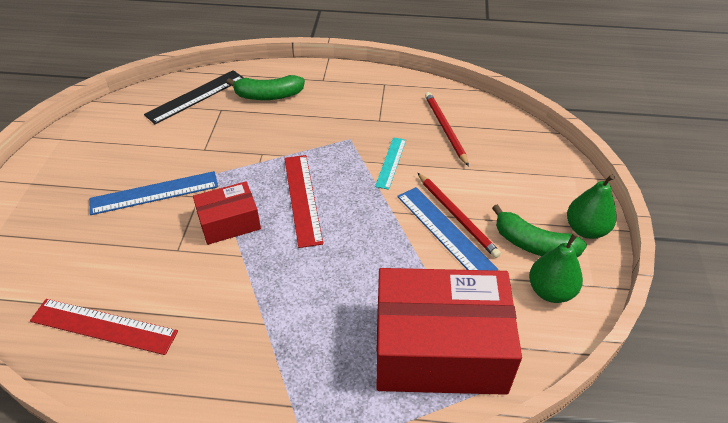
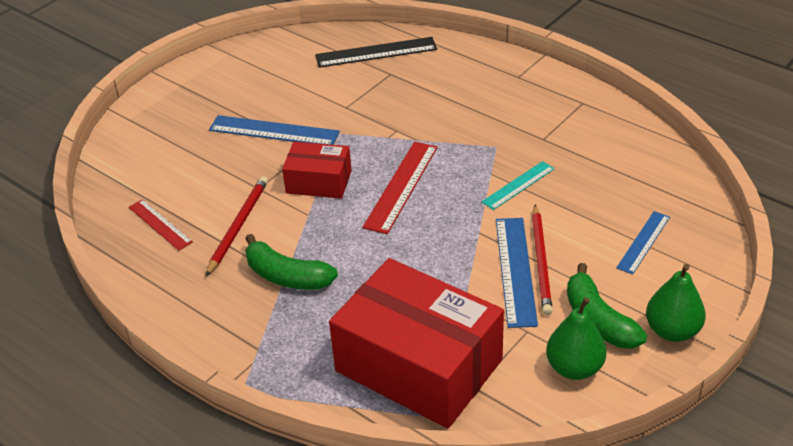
camera: 35 degrees right, 5 degrees down
red ruler [30,299,178,355] -> red ruler [129,199,193,251], size x0.63
green banana [226,75,305,100] -> green banana moved to [245,234,338,290]
red pencil [425,92,469,166] -> red pencil moved to [206,176,268,276]
none -> blue ruler [616,211,670,274]

